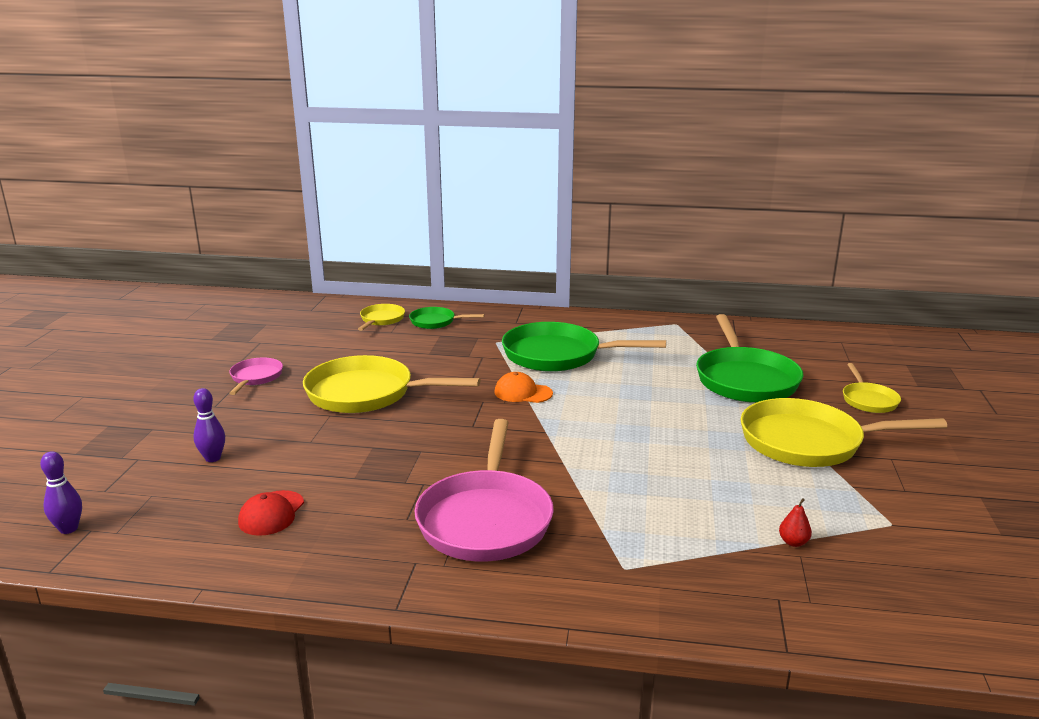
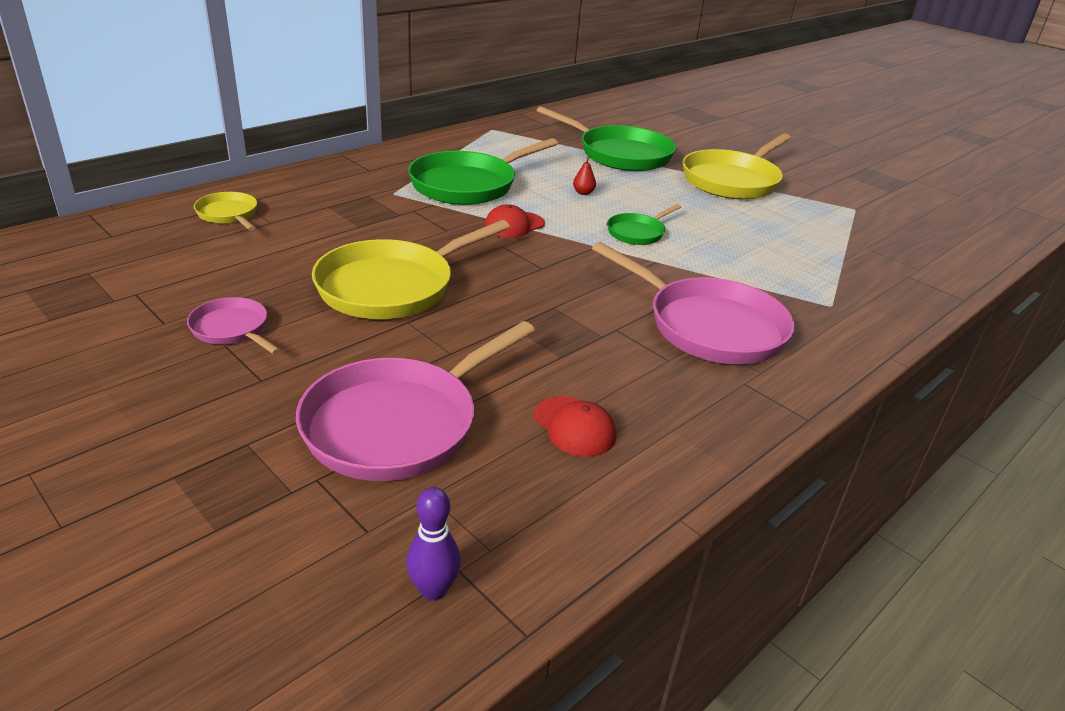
camera: 55 degrees left, 10 degrees up
purple bowling pin [193,388,225,462] -> pink pan [296,321,535,481]
green pan [409,307,485,329] -> green pan moved to [607,204,681,245]
orange cap [494,372,553,403] -> red cap [484,204,545,238]
red pear [779,498,812,547] -> red pear moved to [573,156,596,195]
yellow pan [843,363,901,413] -> none

